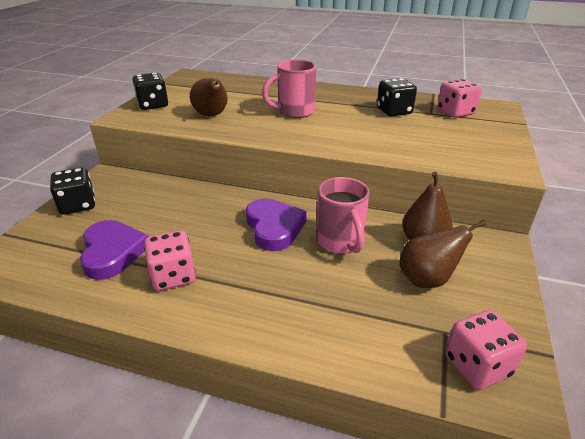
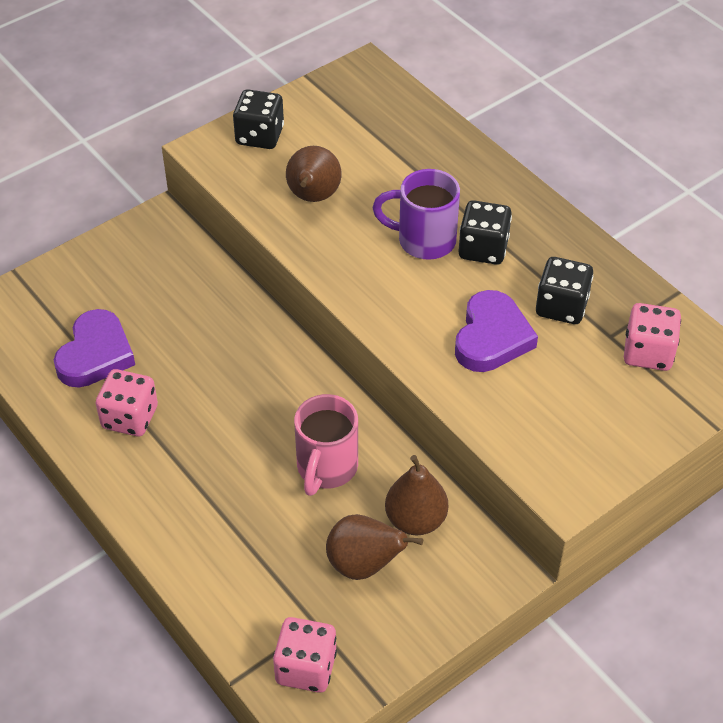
camera: 35 degrees right, 15 degrees up
black dice [50,167,95,215] -> black dice moved to [459,200,512,265]
purple heart [246,198,307,251] -> purple heart moved to [455,290,538,372]
pink mug [262,60,316,118] -> purple mug [372,169,460,260]

